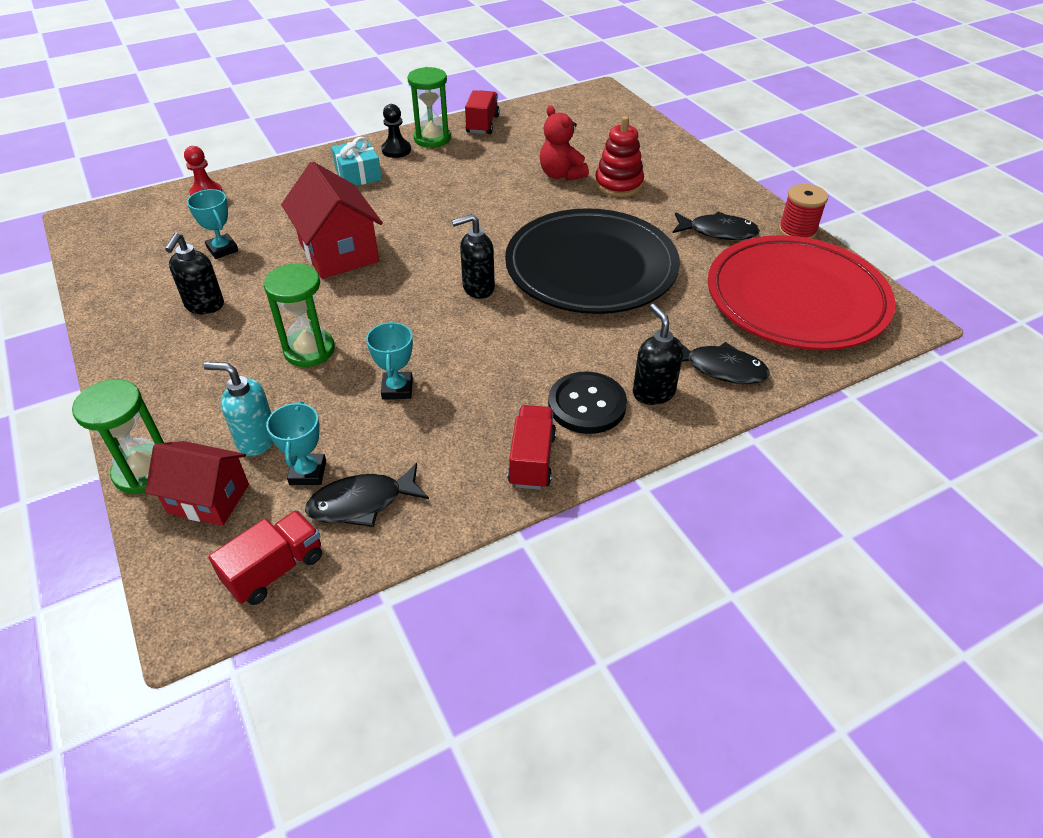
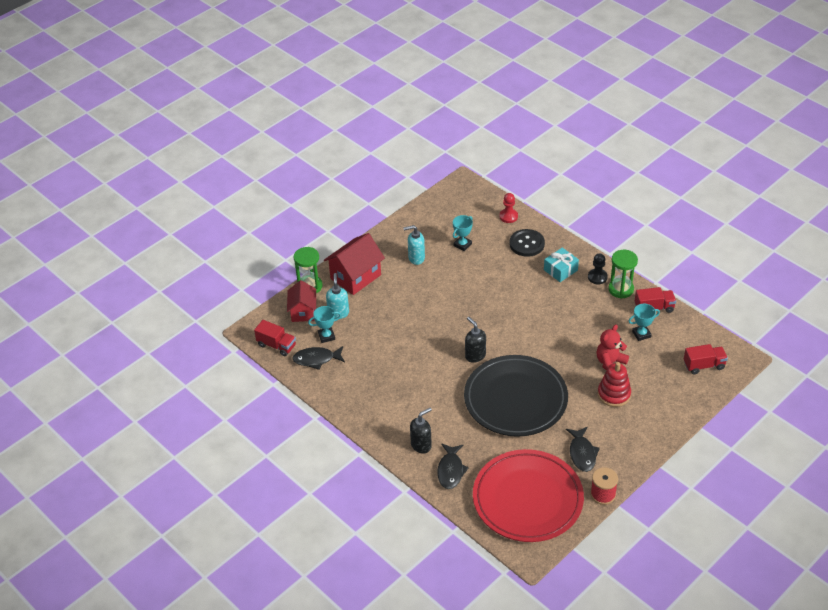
camera: 75 degrees right, 0 degrees up
black soap dispenser [165,233,224,314] -> turquoise soap dispenser [403,225,425,265]
green hourglass [264,263,335,367] -> none
red house [281,162,383,279] -> red house moved to [324,233,385,295]
black fish [305,463,429,527] -> black fish turned 60 degrees counterclockwise [292,346,345,370]
turquoise trophy [366,321,413,400] -> turquoise trophy moved to [629,304,660,341]
red truck [508,405,556,490] -> red truck moved to [684,344,728,374]
black button [548,372,627,434] -> black button moved to [509,229,545,257]

